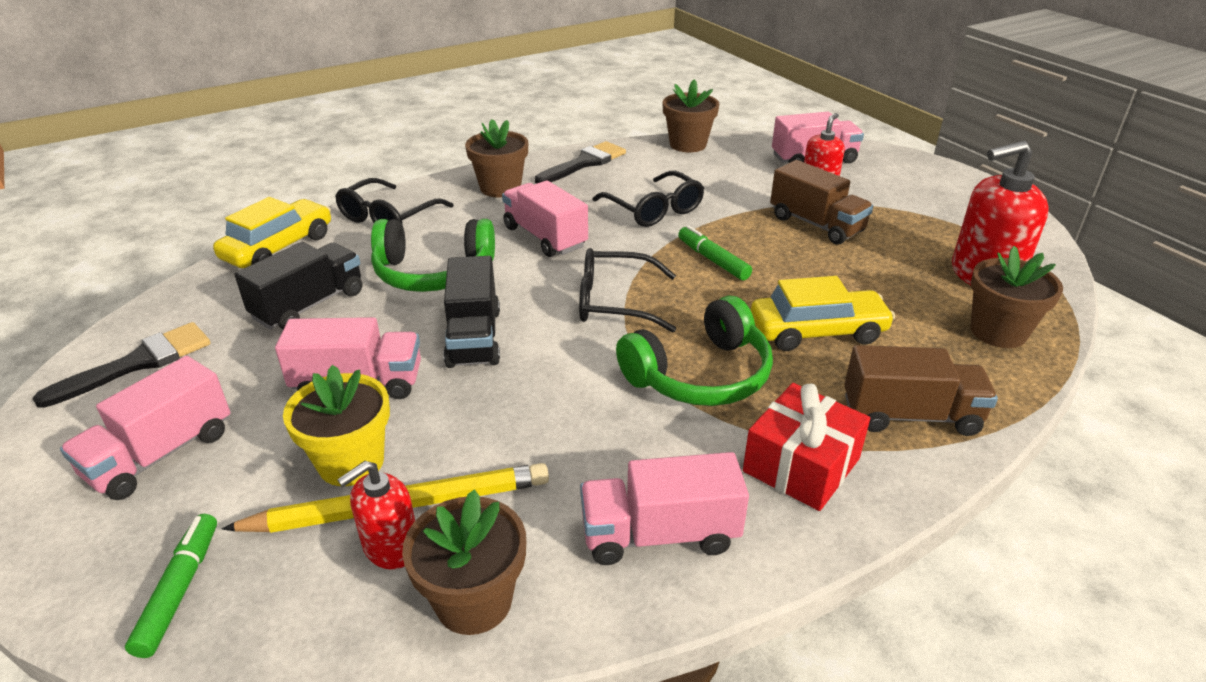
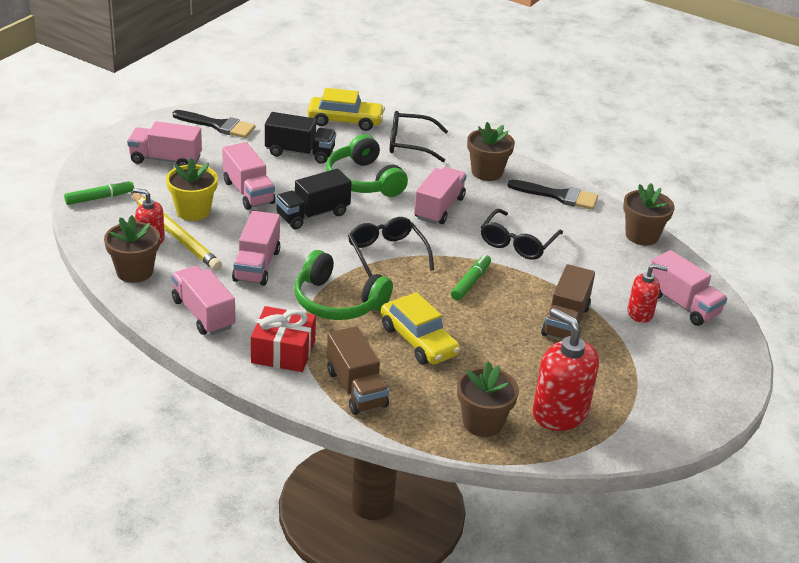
camera: 60 degrees right, 0 degrees up
none -> pink truck [232,211,280,286]

